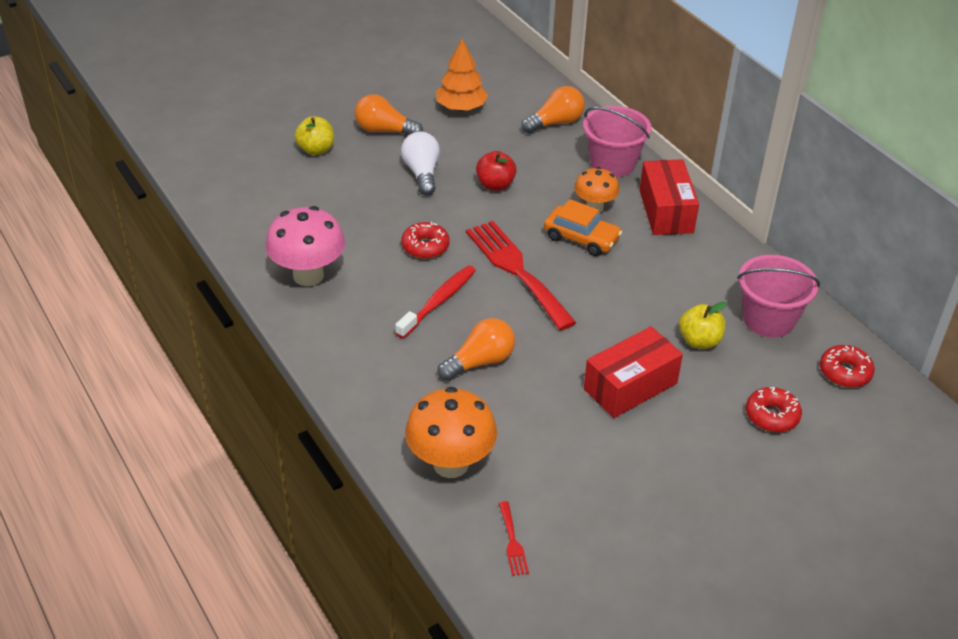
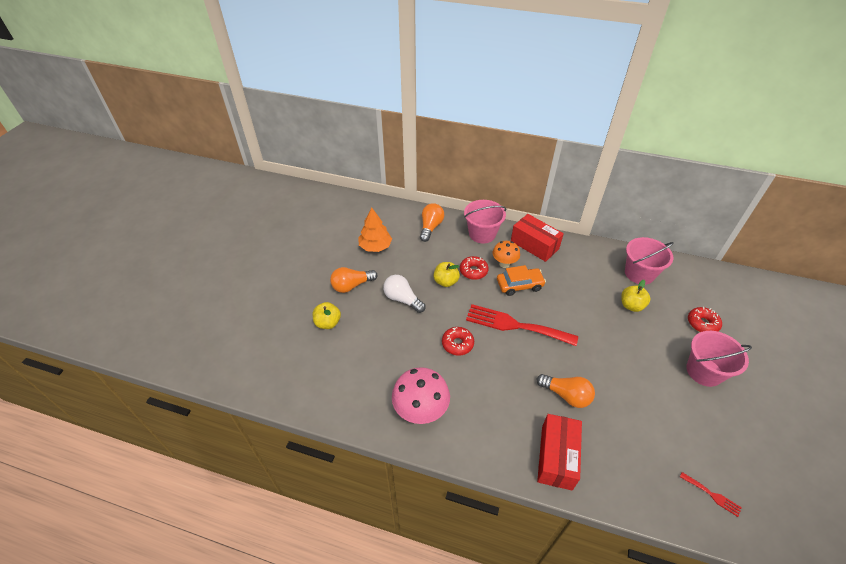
camera: 40 degrees left, 5 degrees up
red toothbrush [395,265,476,339] -> none
orange mushroom [405,387,497,478] -> none
orange light bulb [437,318,515,381] -> orange light bulb turned 105 degrees clockwise [537,374,595,408]
red apple [476,151,517,191] -> yellow apple [433,262,460,287]
red box [584,326,683,418] -> red box moved to [537,414,582,491]
red donut [820,345,875,388] -> red donut moved to [460,256,488,280]
none -> pink bucket [686,331,752,387]

